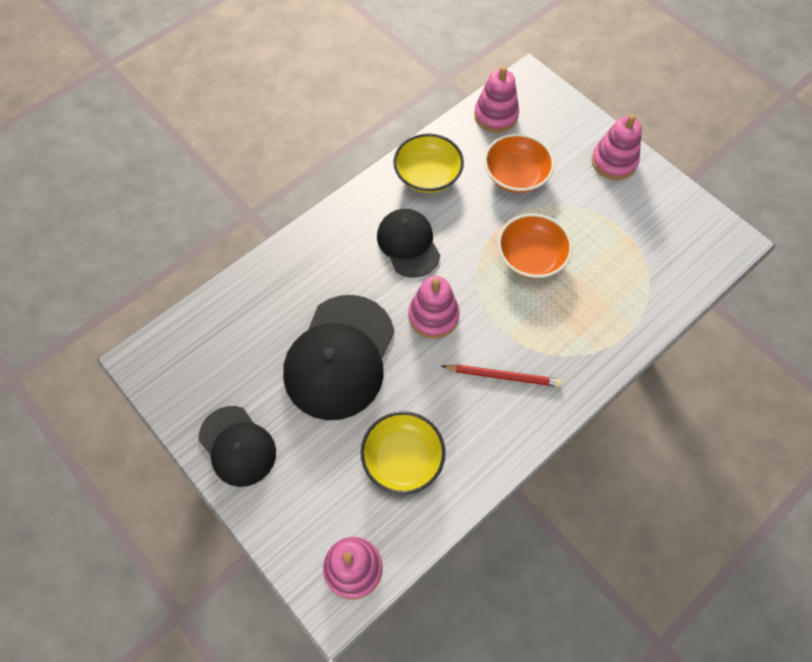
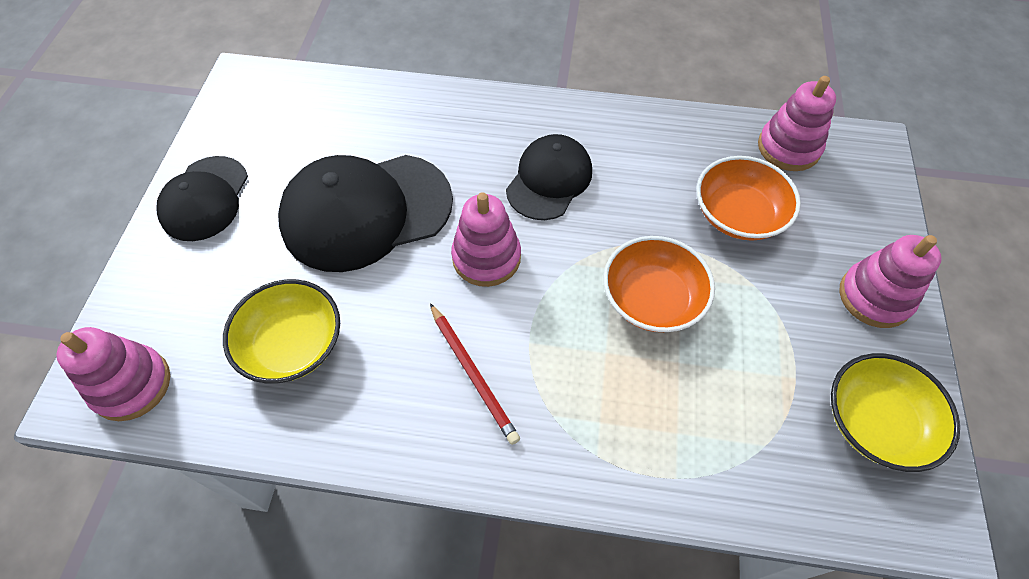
camera: 50 degrees right, 5 degrees down
yellow bowl [393,134,464,193] -> yellow bowl moved to [831,353,960,472]

